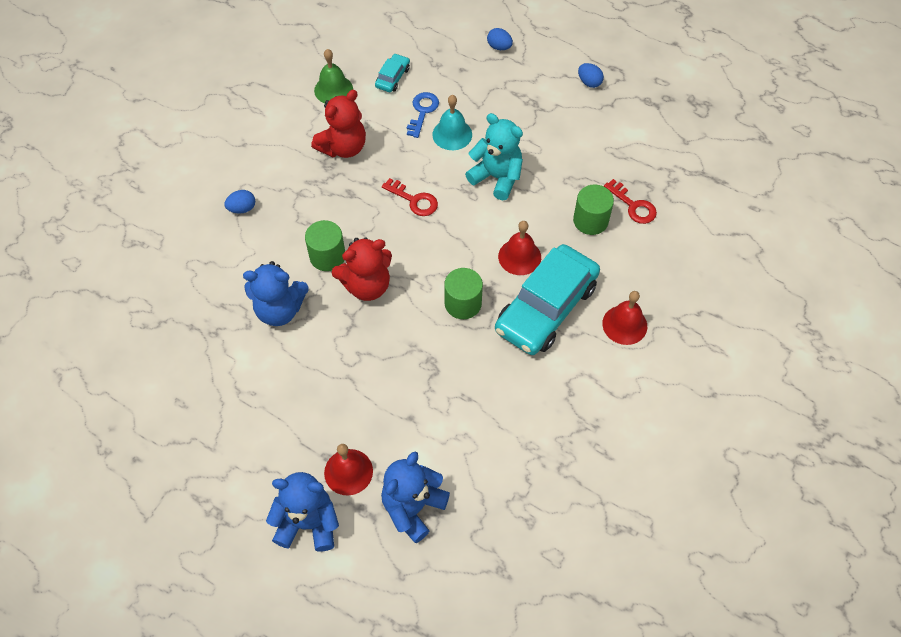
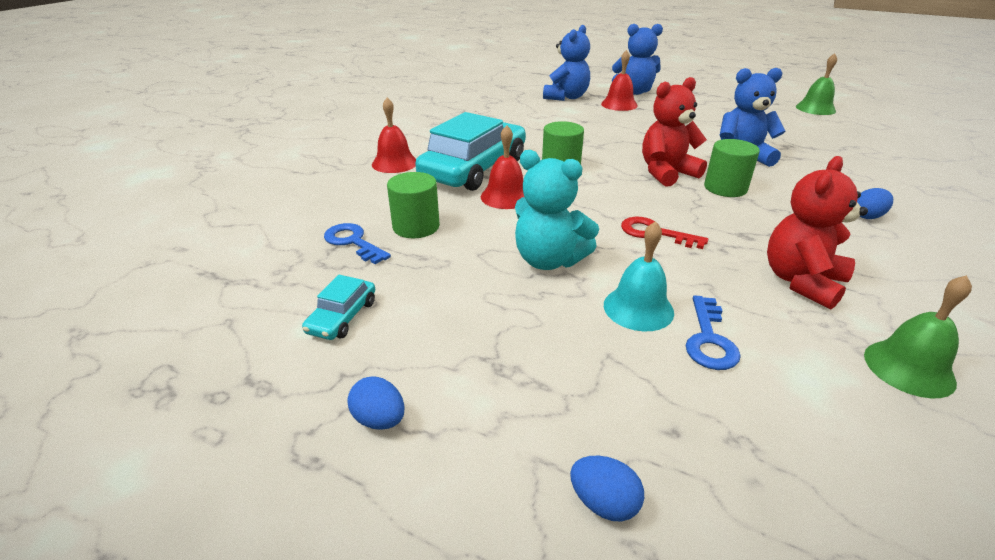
camera: 175 degrees right, 25 degrees down
turquoise car [375,53,410,92] -> turquoise car moved to [302,275,375,340]
red key [604,179,657,224] -> blue key [324,223,391,264]
none -> green bell [796,53,837,115]

